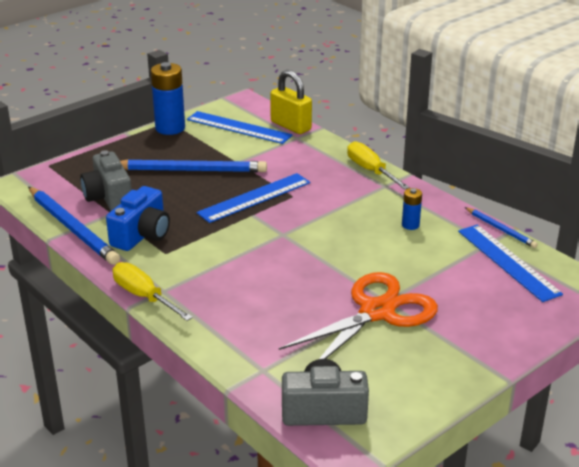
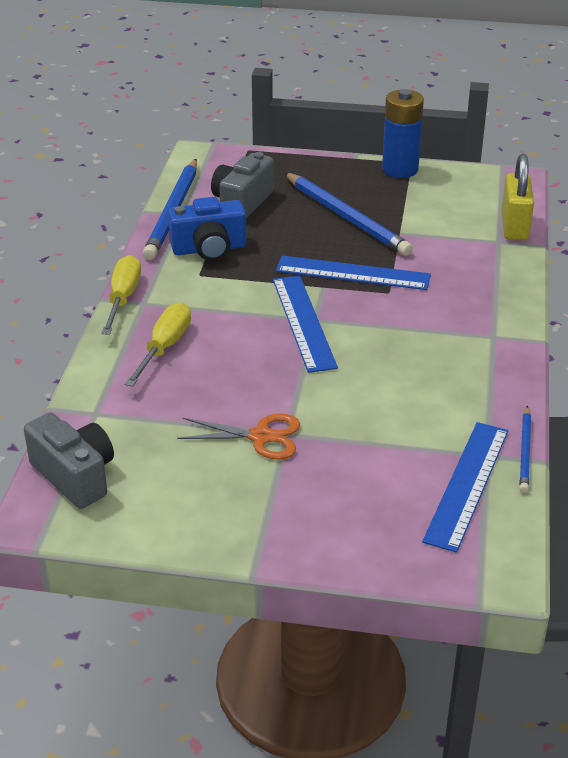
camera: 50 degrees right, 5 degrees up
blue ruler [187,111,292,144] -> blue ruler moved to [273,275,338,373]
orange scissors [279,272,438,359] -> orange scissors [177,414,300,460], size x0.58
yellow screwdriver [347,141,410,190] -> yellow screwdriver moved to [125,302,191,387]
blue battery [402,188,422,230] -> none

